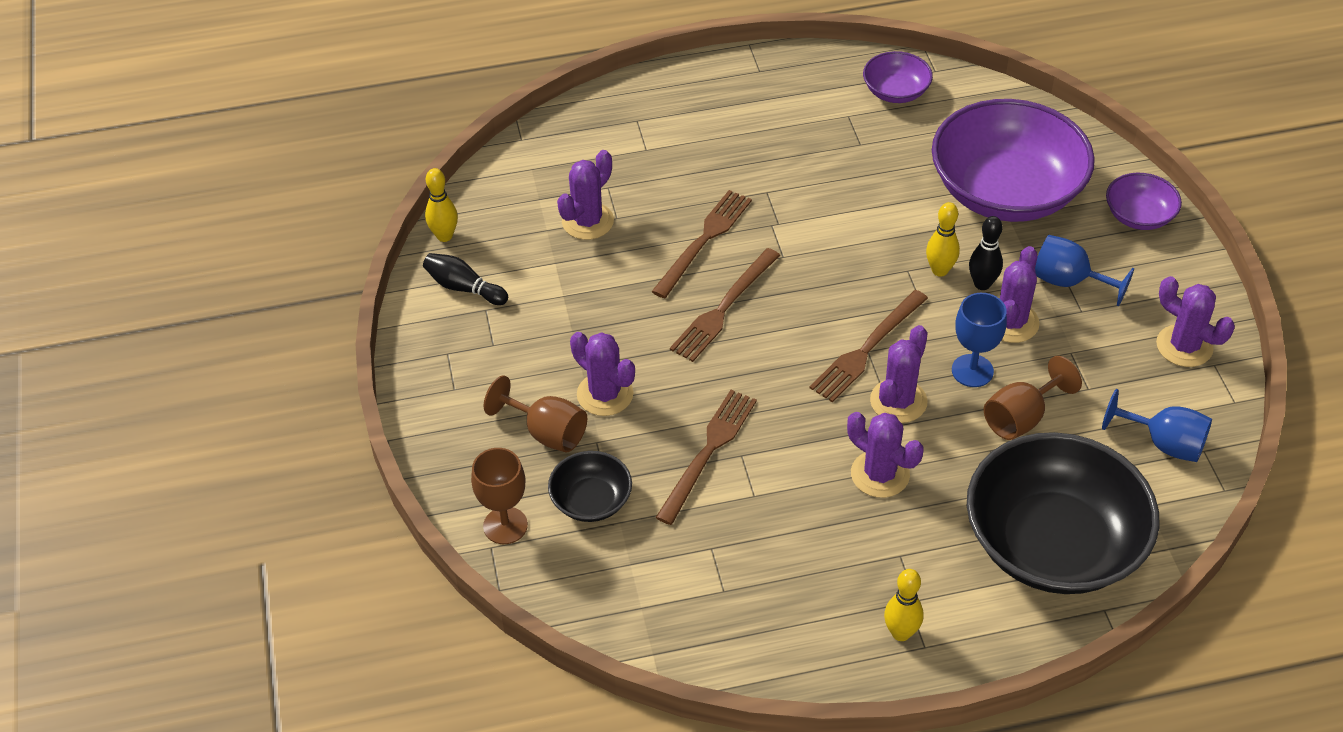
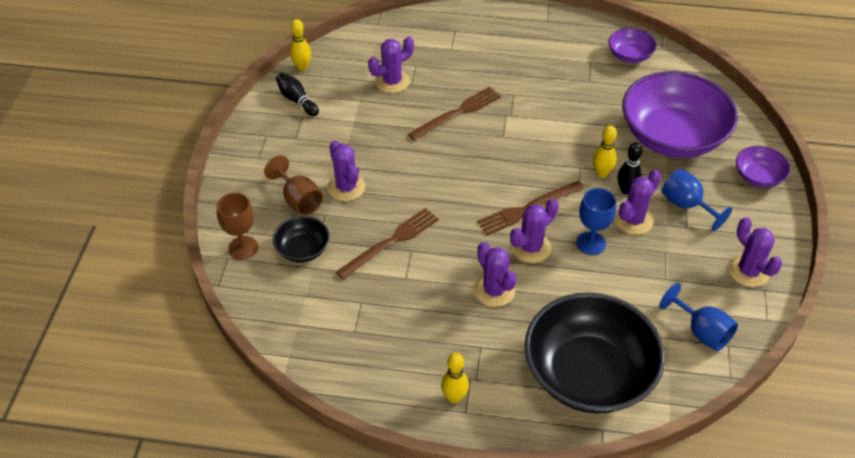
camera: 20 degrees right, 0 degrees up
brown fork [670,248,780,362] -> none
brown goblet [984,356,1082,440] -> none

